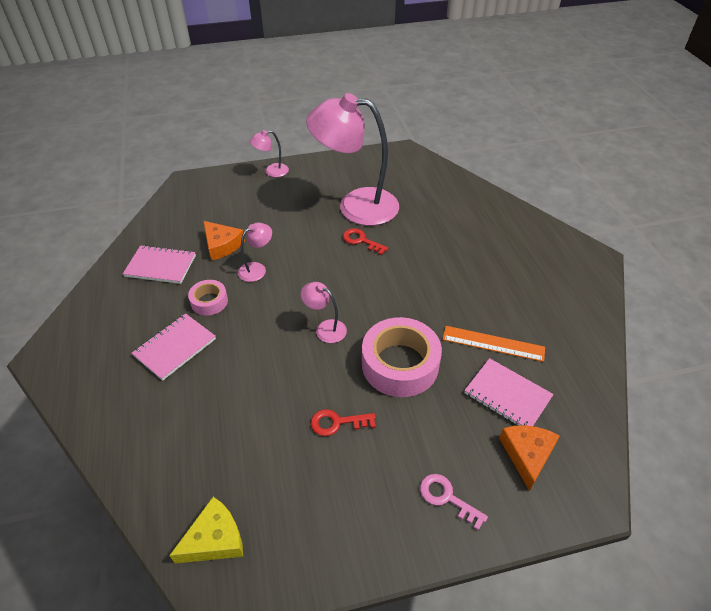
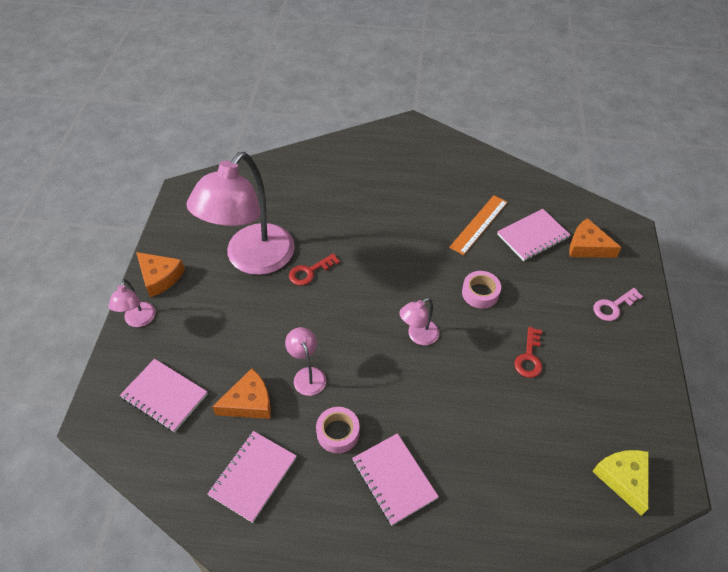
camera: 70 degrees left, 5 degrees up
pink tape [362,317,442,397] -> pink tape [462,271,501,309], size x0.52
none -> pink notebook [120,359,208,432]
none -> orange cheese [136,252,185,297]

